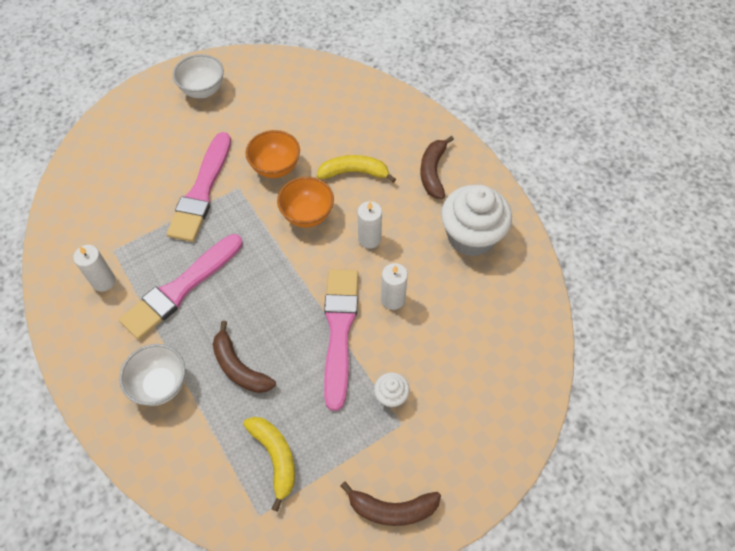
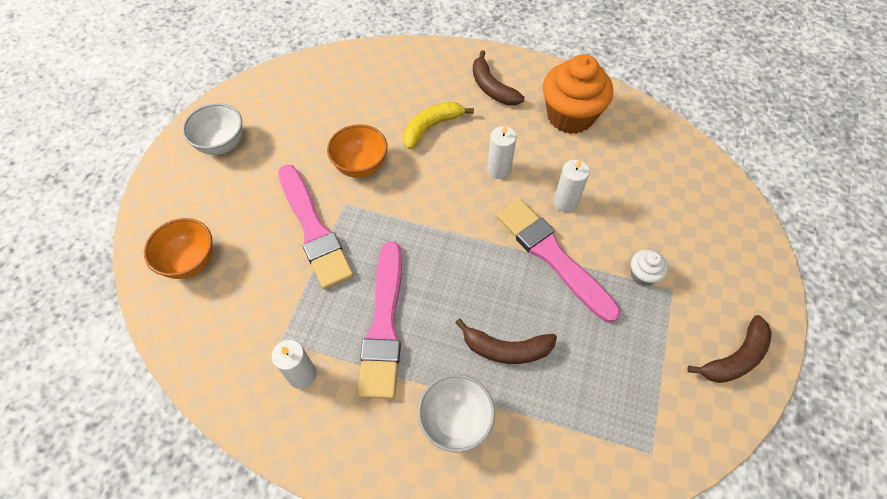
camera: 40 degrees left, 0 degrees up
yellow banana [243,417,295,512] -> none
orange bowl [277,177,334,228] -> orange bowl moved to [144,218,213,279]
white cupcake [441,185,512,257] -> orange cupcake [543,54,613,134]

